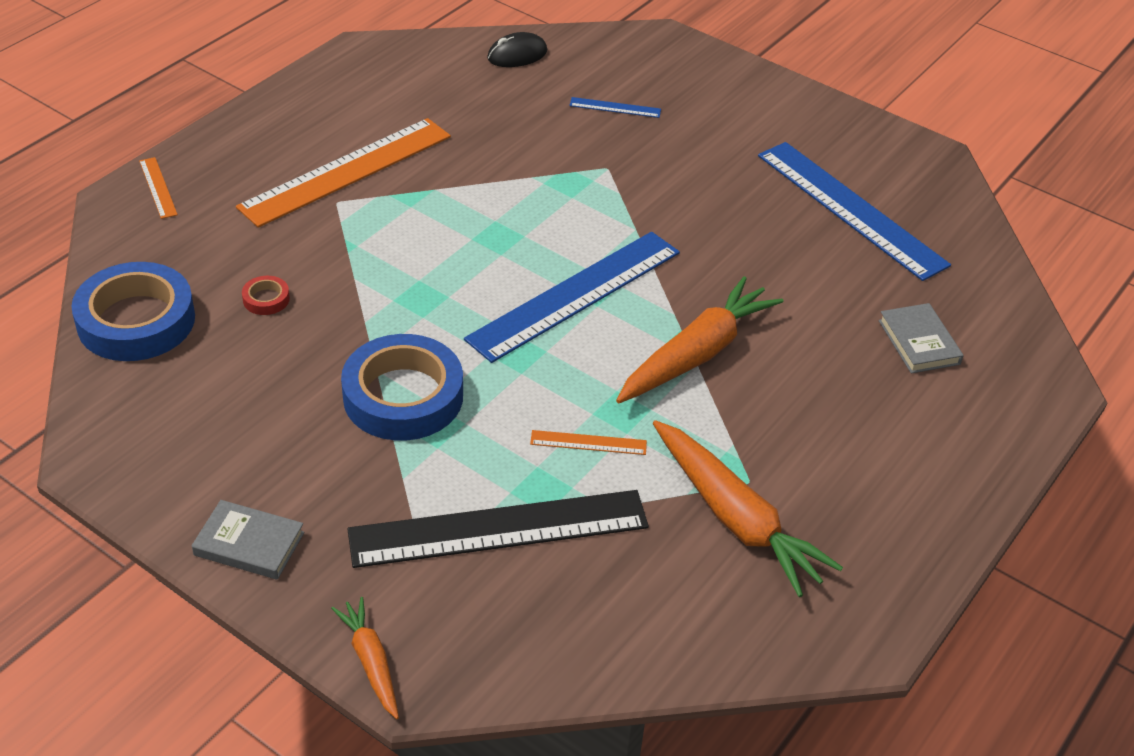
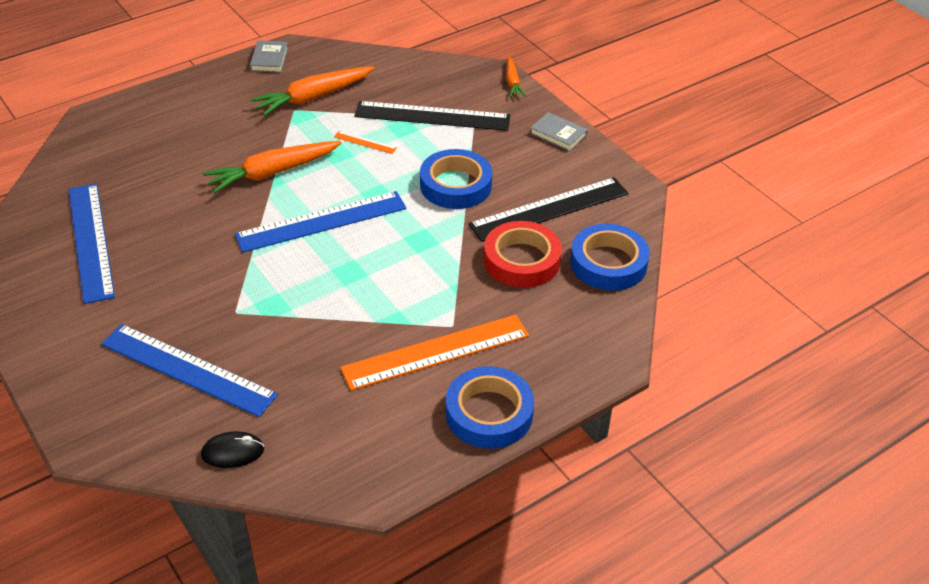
camera: 160 degrees left, 0 degrees up
orange ruler [139,157,178,219] -> none
red tape [242,276,290,315] -> red tape [484,221,562,288], size x2.44
blue ruler [569,97,661,118] -> blue ruler [101,324,278,417], size x2.43
orange carrot [653,420,843,597] -> orange carrot turned 105 degrees counterclockwise [251,66,374,116]
grey book [879,303,964,374] -> grey book moved to [250,40,288,73]
none -> blue tape [446,366,534,449]
none -> black ruler [468,177,628,242]

